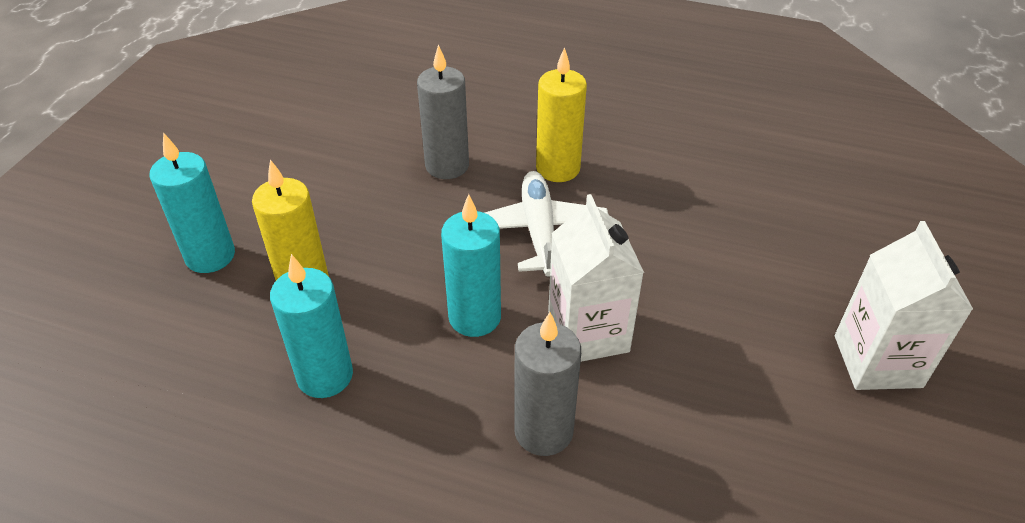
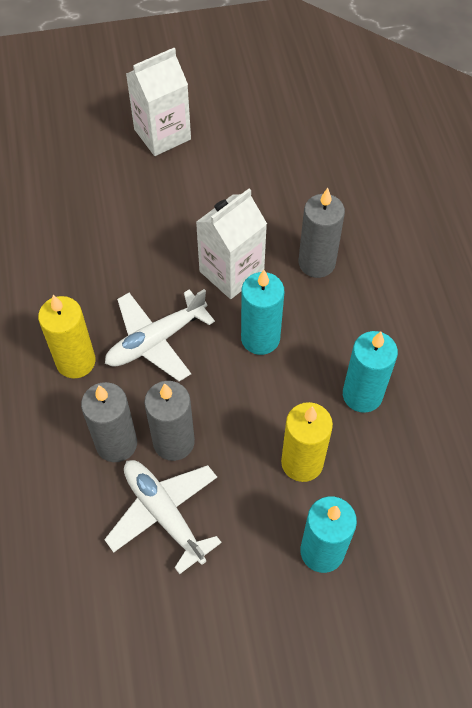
camera: 120 degrees left, 15 degrees up
none -> white plane [104,460,222,574]
none -> grey candle [144,381,195,461]

